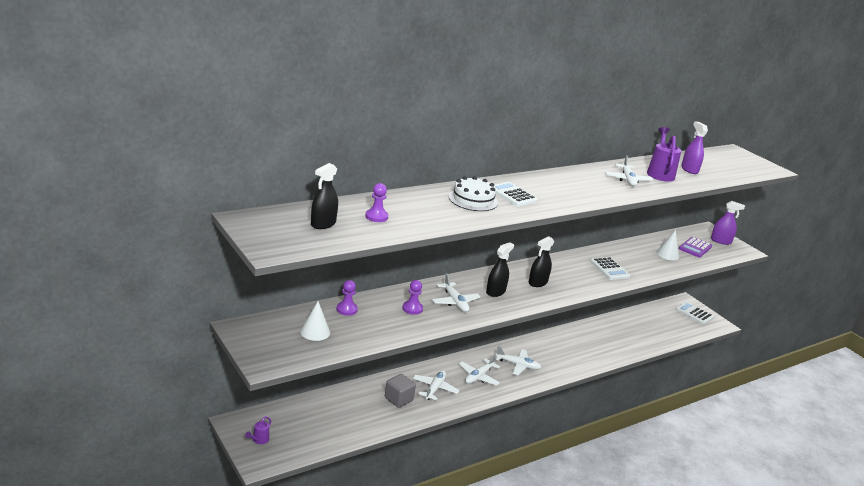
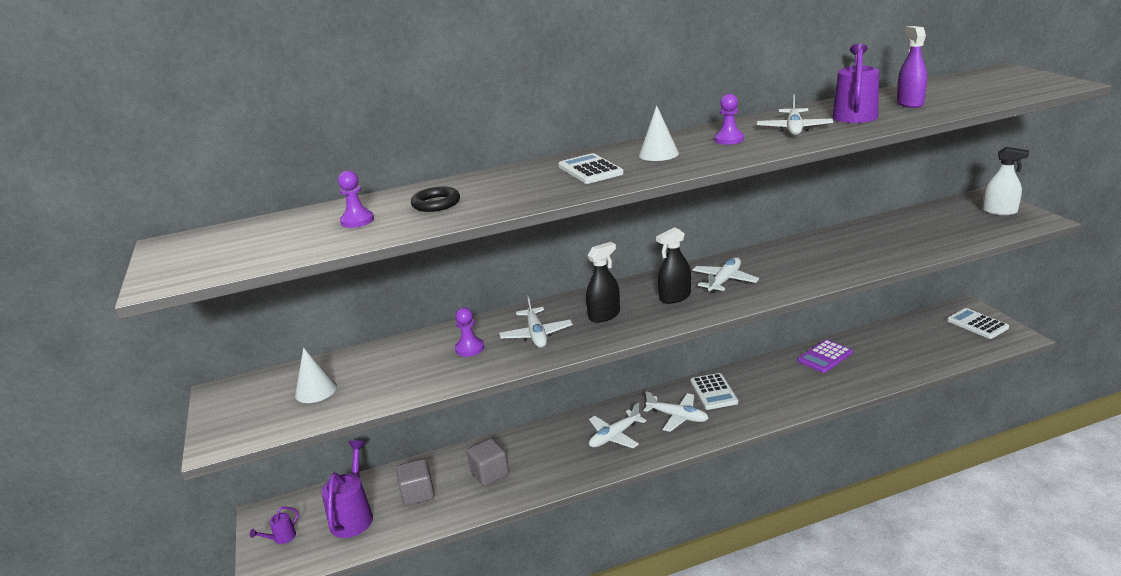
camera: 20 degrees right, 0 degrees up
black spray bottle [311,163,338,229] -> none
purple pawn [337,280,358,316] -> purple pawn moved to [714,94,744,145]
white plane [413,370,460,400] -> white plane moved to [692,257,759,293]
white cake [449,176,498,211] -> none
white calculator [590,257,631,280] -> white calculator moved to [690,373,738,410]
white cone [657,230,679,260] -> white cone moved to [639,105,679,161]
purple calculator [679,237,712,258] -> purple calculator moved to [798,339,853,373]
purple spray bottle [711,201,745,245] -> white spray bottle [982,147,1029,215]
none -> purple watering can [321,440,373,538]
none -> grey cube [396,459,434,506]
none -> black ring [411,187,460,212]

